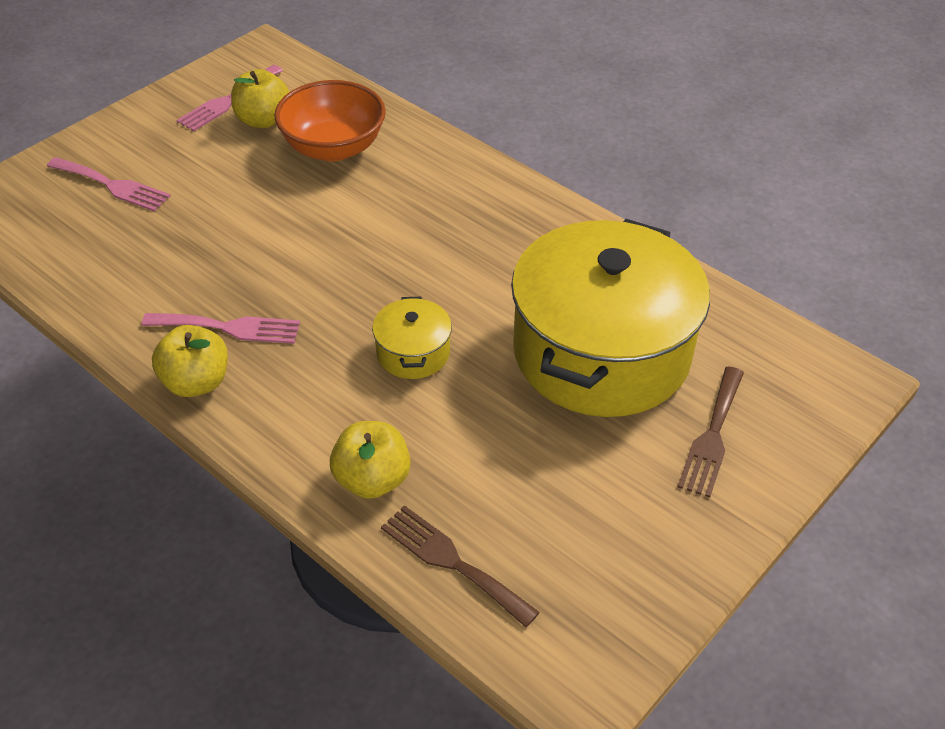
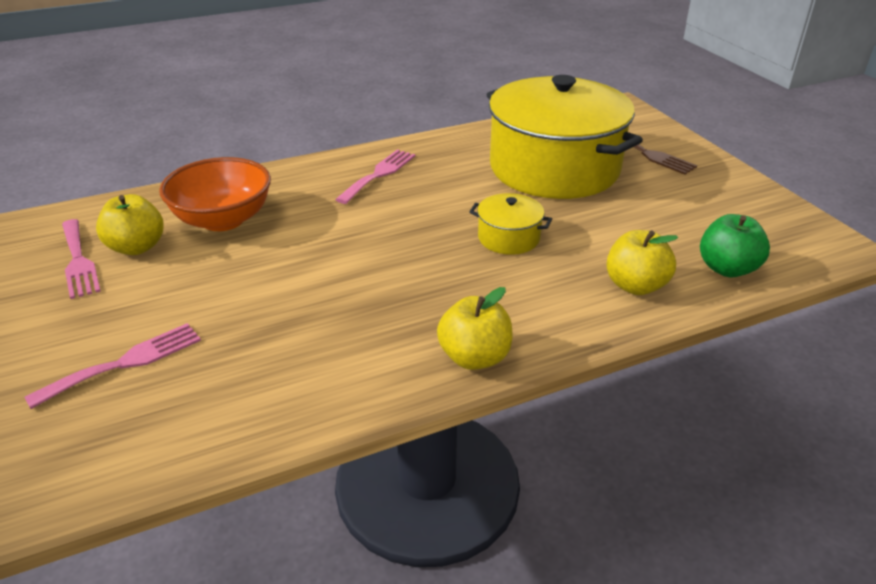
camera: 65 degrees left, 10 degrees down
pink fork [142,313,300,344] -> pink fork moved to [335,150,415,204]
brown fork [381,505,540,627] -> green apple [700,214,770,278]

